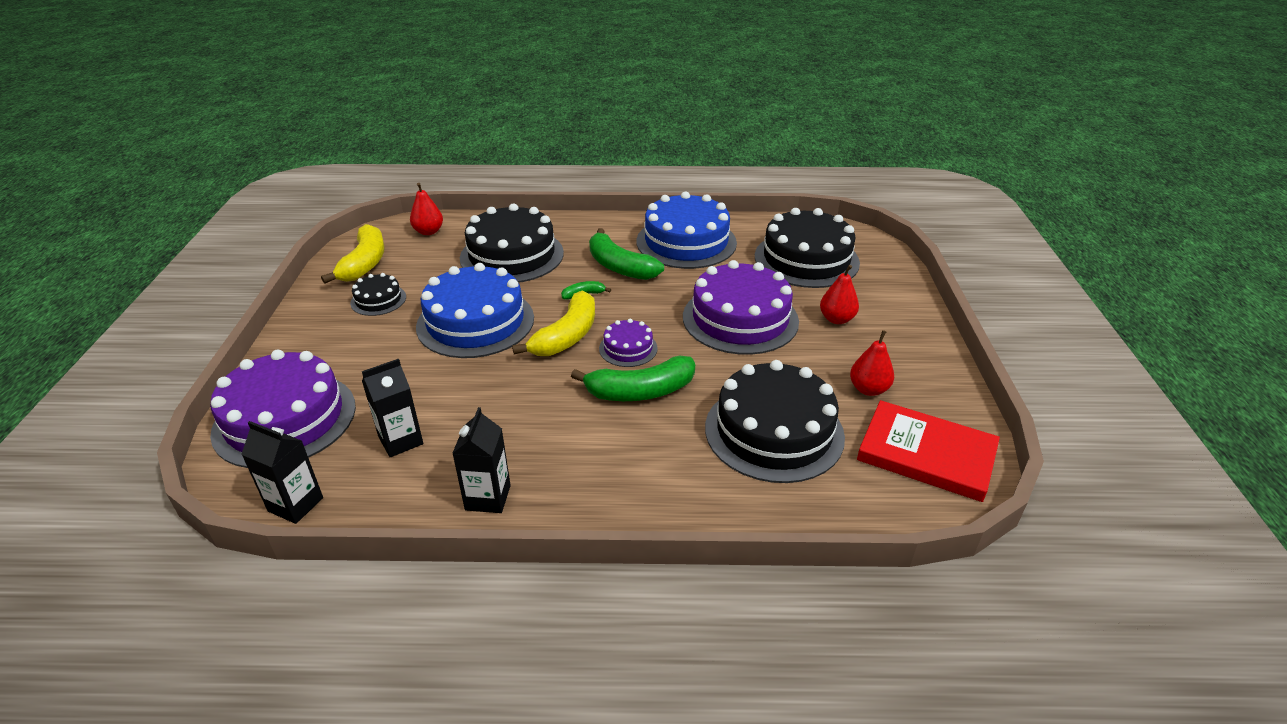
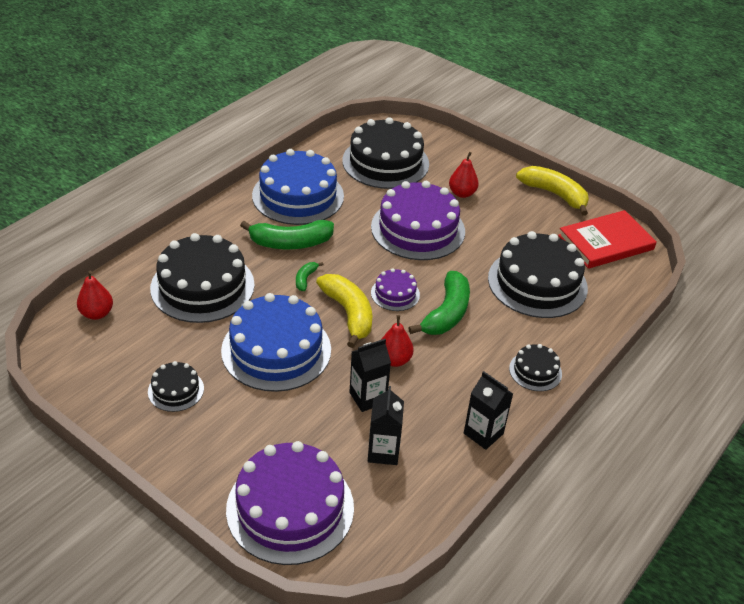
camera: 55 degrees left, 5 degrees up
black carton [241,421,323,524] -> black carton moved to [350,339,391,412]
yellow banana [321,224,385,284] -> yellow banana moved to [516,166,589,216]
red pear [850,330,894,396] -> red pear moved to [381,315,413,367]
none -> black cake [509,344,562,391]

